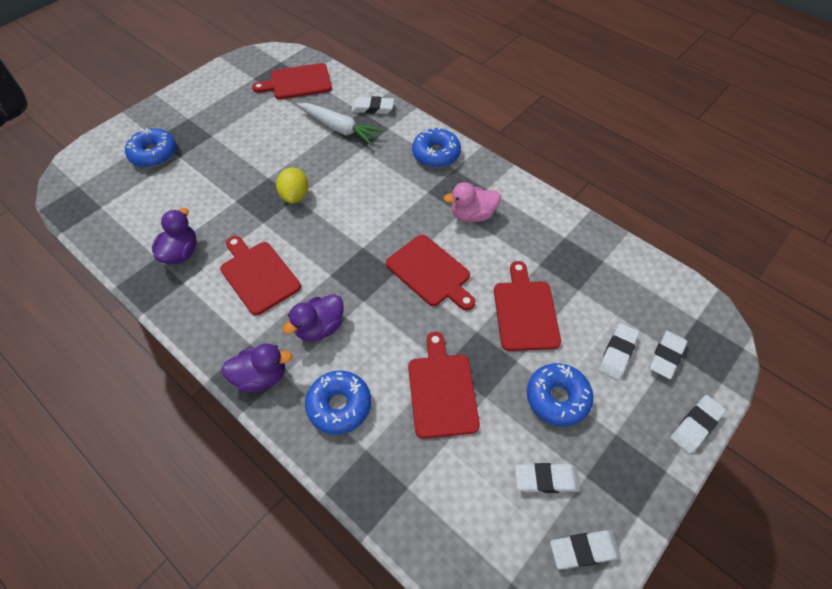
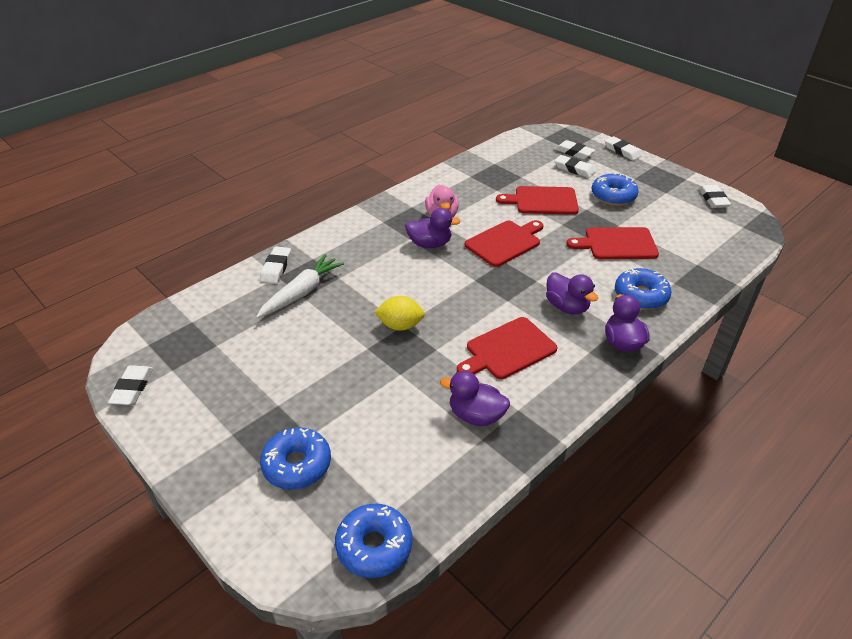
camera: 85 degrees left, 15 degrees down
red cutting board [252,63,332,99] -> none
blue donut [412,127,461,168] -> blue donut moved to [335,504,412,578]
white eraser [515,463,580,493] -> white eraser moved to [108,365,153,405]
none -> purple duck [405,208,461,248]

